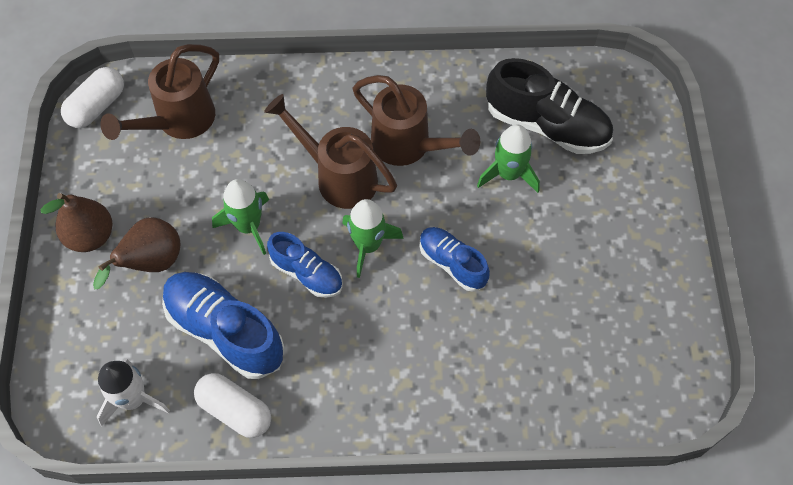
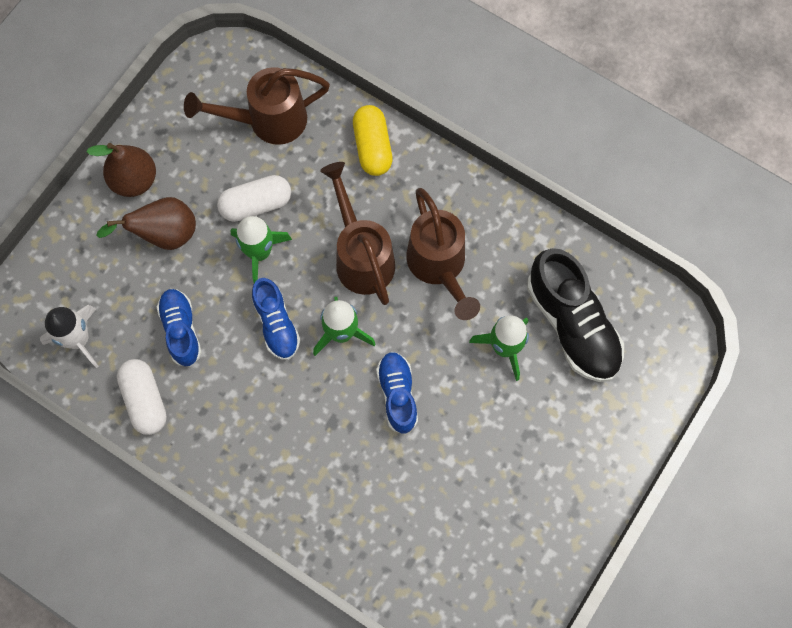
camera: 35 degrees right, 10 degrees up
white capsule [61,67,124,128] -> white capsule moved to [217,175,291,222]
blue shoe [162,272,285,379] -> blue shoe [157,289,202,367], size x0.60
none -> yellow capsule [353,105,393,176]

